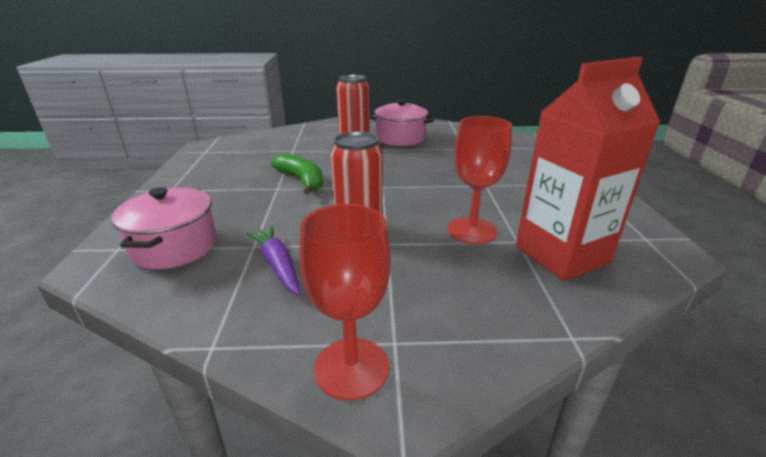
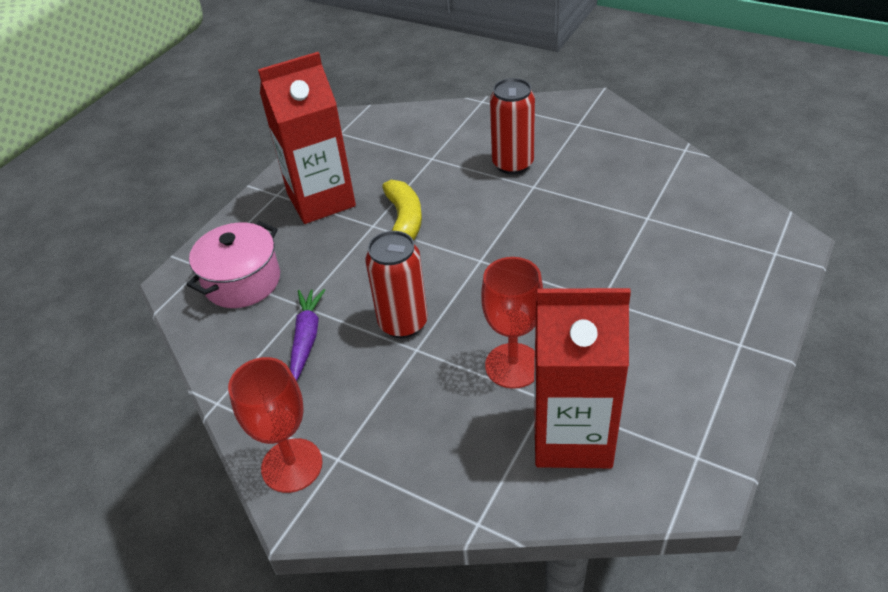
camera: 35 degrees right, 15 degrees up
green banana [271,153,323,195] -> yellow banana [382,180,422,240]
pink pot [370,99,435,146] -> none
none -> red carton [258,52,356,224]

